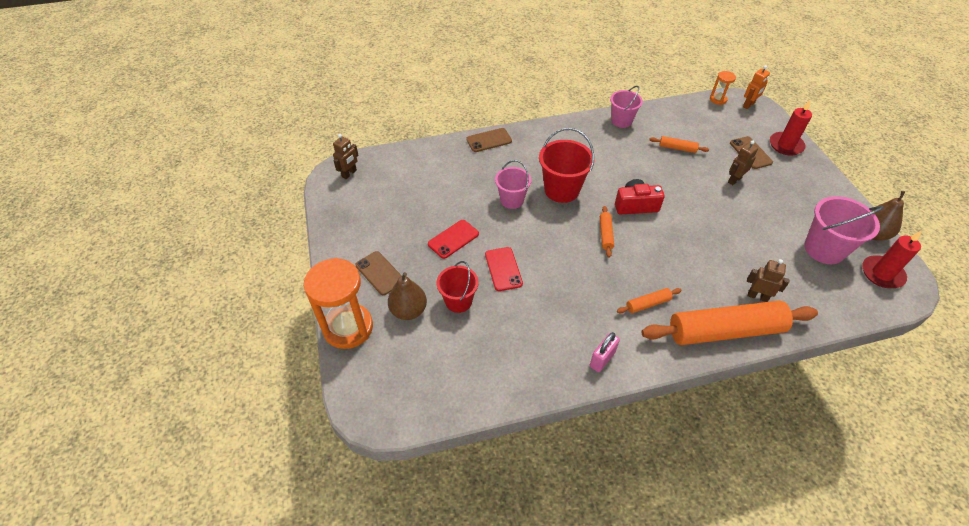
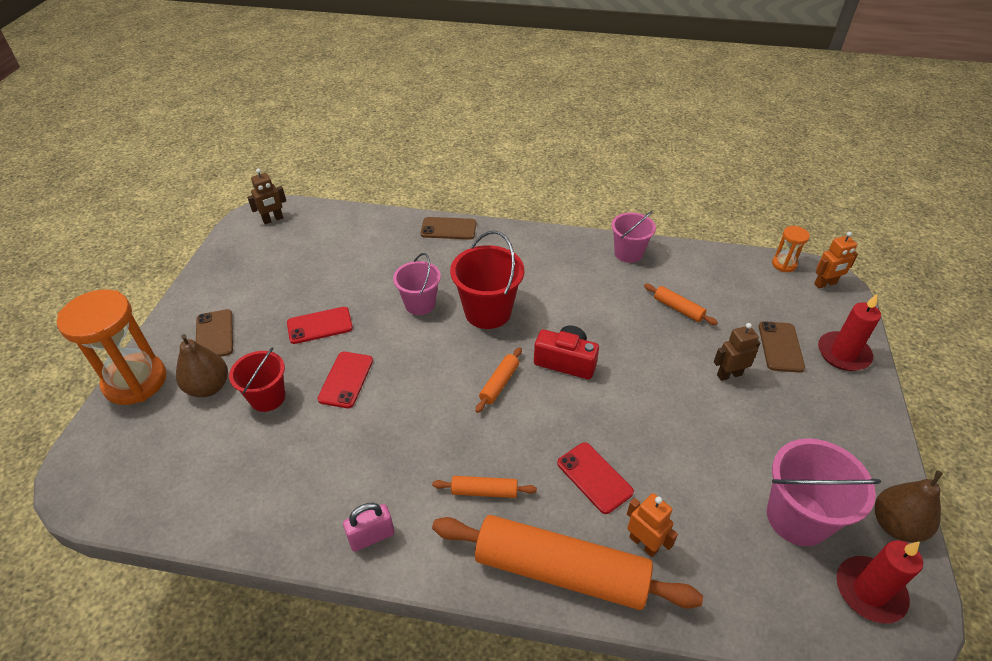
camera: 25 degrees right, 5 degrees down
brown robot [747,259,789,302] -> orange robot [627,493,678,557]
none -> red phone [557,442,634,514]

